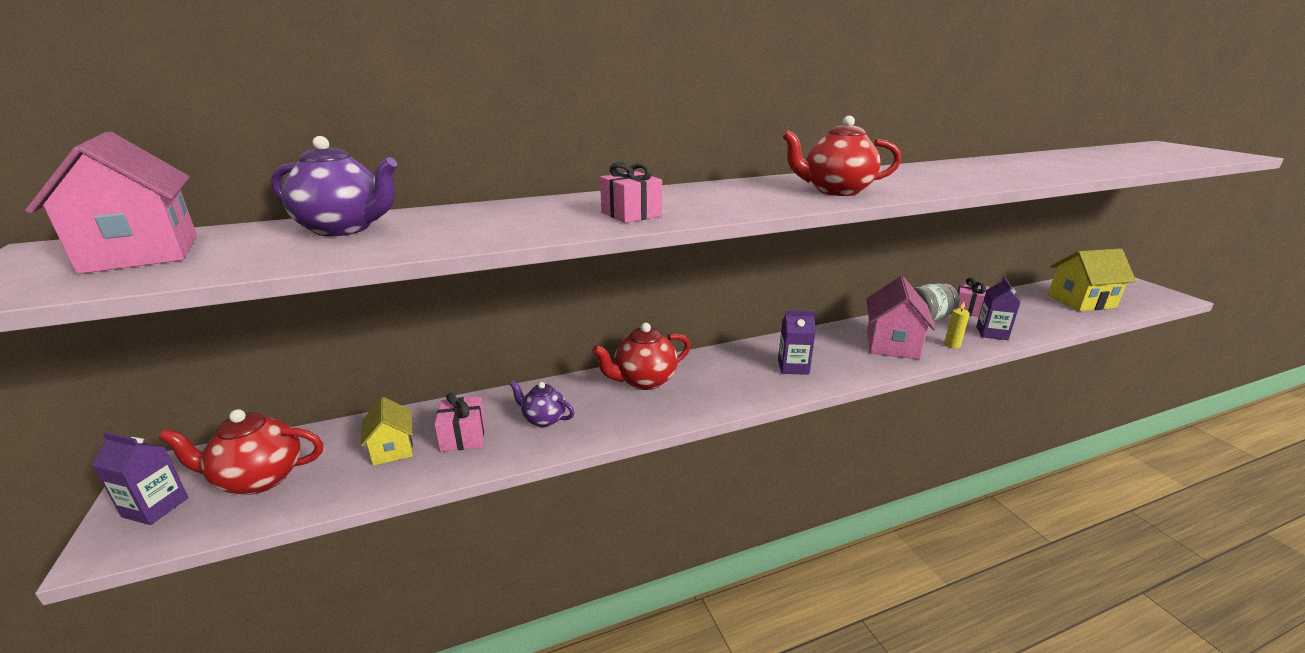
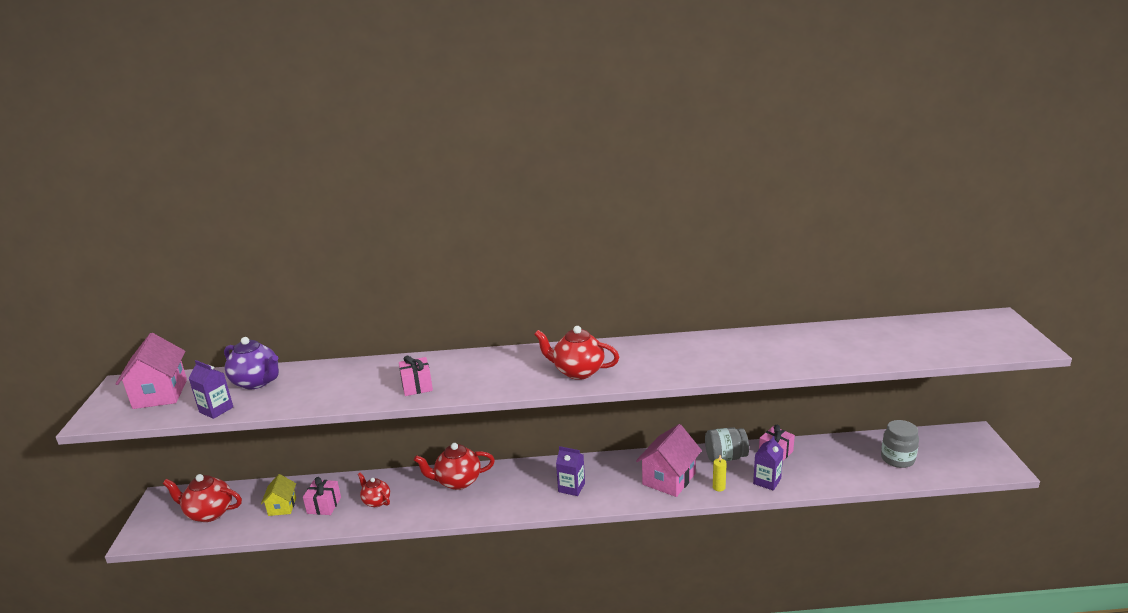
camera: 20 degrees right, 0 degrees up
purple carton [92,432,188,525] -> purple carton moved to [189,360,233,419]
purple teapot [510,381,574,427] -> red teapot [358,472,390,507]
yellow house [1048,248,1136,311] -> grey jar [881,420,919,468]

